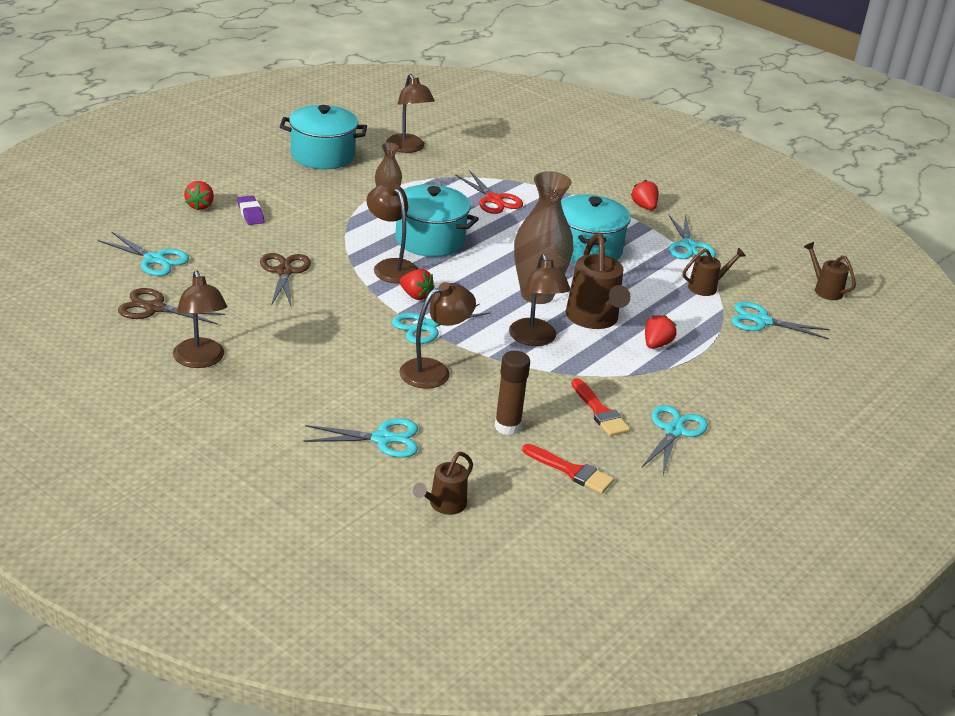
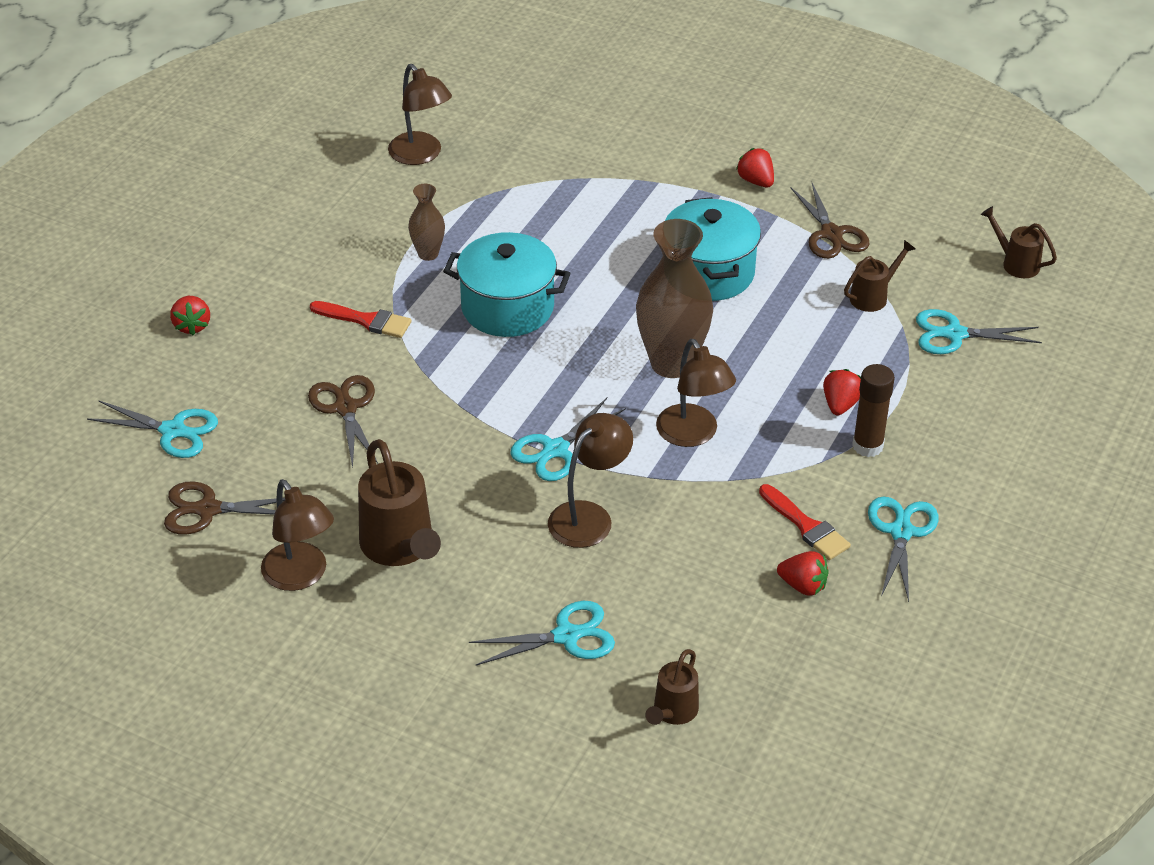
camera: 10 degrees left, 10 degrees up
purple eraser [237,196,264,225] -> none
turquoise pot [279,105,367,169] -> none
brown lamp [366,183,418,284] -> none
red strawberry [400,269,435,300] -> red strawberry moved to [777,551,828,596]
red scissors [455,170,523,214] -> none
brown glue stick [495,351,530,435] -> brown glue stick moved to [852,364,895,457]
red brush [522,444,614,494] -> red brush moved to [310,301,412,338]
brown watering can [566,233,631,329] -> brown watering can moved to [358,439,441,566]
turquoise scissors [668,214,716,259] -> brown scissors [790,183,869,259]

